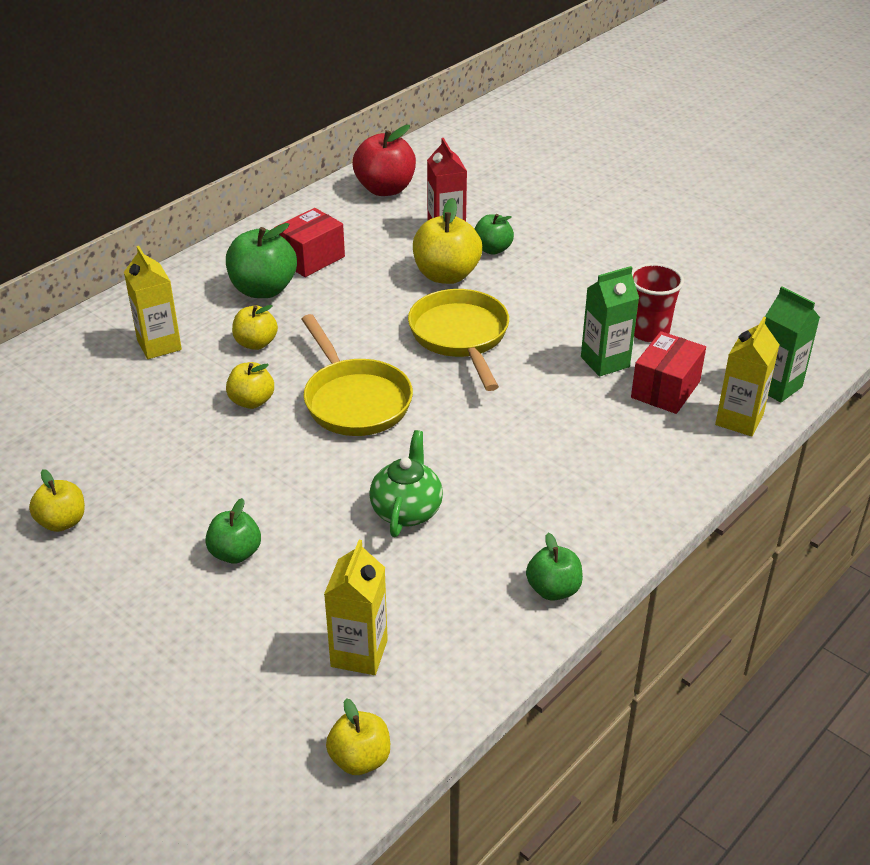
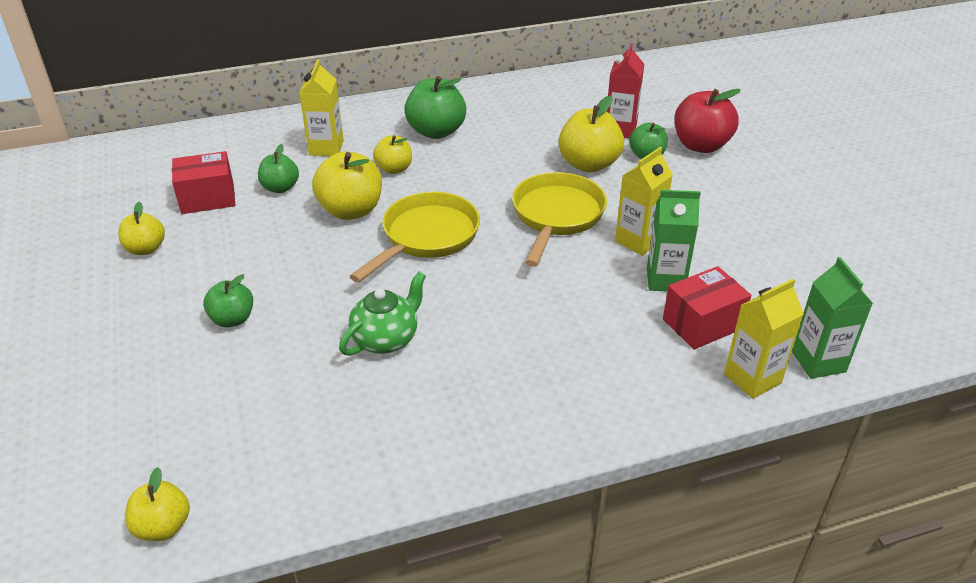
camera: 30 degrees right, 0 degrees up
yellow apple [226,362,274,409] -> yellow apple [312,151,382,220], size x1.66
red box [274,208,345,277] -> red box moved to [172,151,235,214]
yellow pan [301,314,413,436] -> yellow pan turned 150 degrees counterclockwise [350,192,480,282]
yellow carton [324,540,388,675] -> yellow carton moved to [615,147,673,256]
red apple [353,125,416,196] -> red apple moved to [674,89,741,153]
green apple [526,533,583,601] -> green apple moved to [258,144,299,193]
red cup [632,263,684,342] -> none

